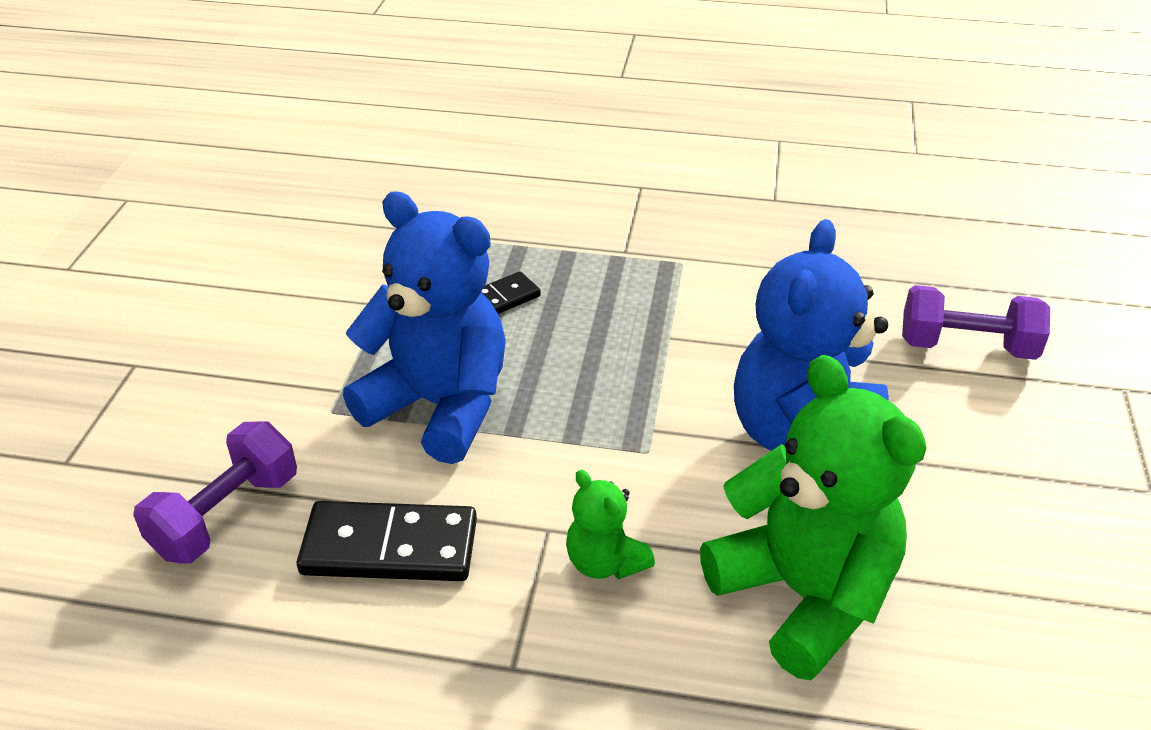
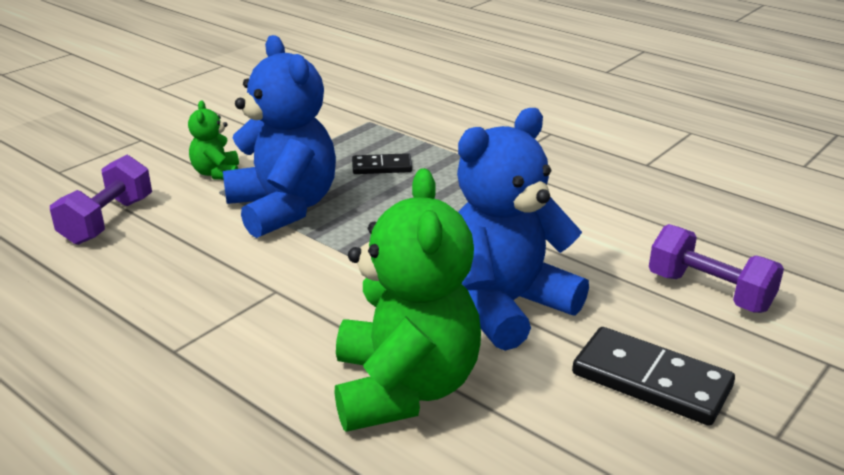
camera: 30 degrees right, 10 degrees down
purple dumbbell [133,421,297,564] -> purple dumbbell turned 45 degrees counterclockwise [50,155,152,245]
black domino [297,501,477,581] -> black domino moved to [572,327,735,426]
green teddy bear [566,470,655,579] -> green teddy bear moved to [188,100,239,180]

